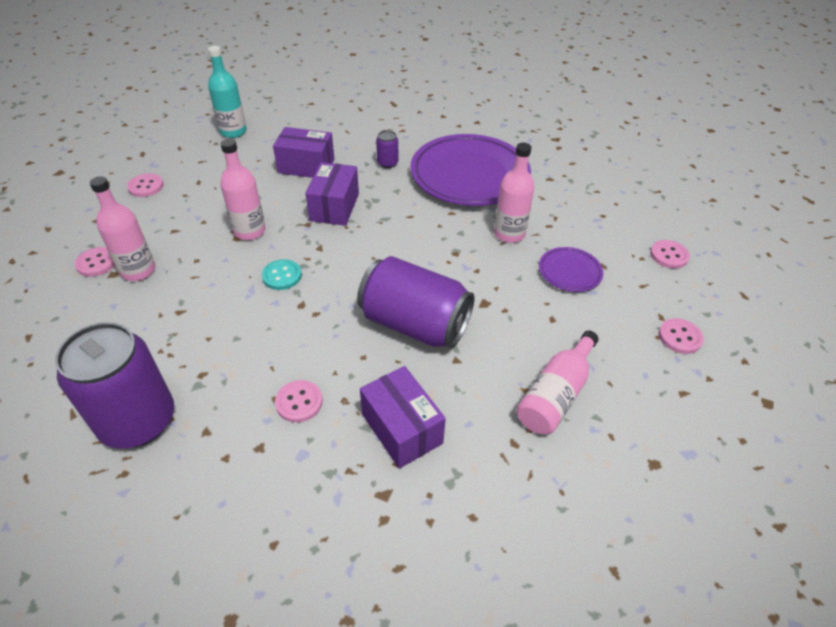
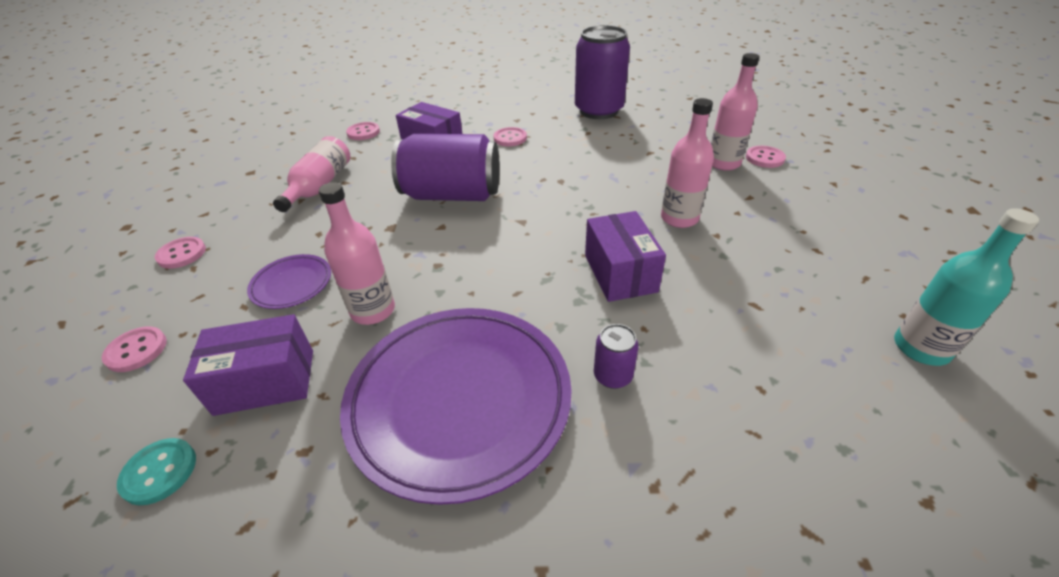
camera: 160 degrees right, 5 degrees down
pink button [127,173,164,197] -> pink button moved to [346,122,380,140]
turquoise button [262,259,302,290] -> turquoise button moved to [117,438,196,505]
purple box [273,127,334,178] -> purple box moved to [183,314,313,416]

